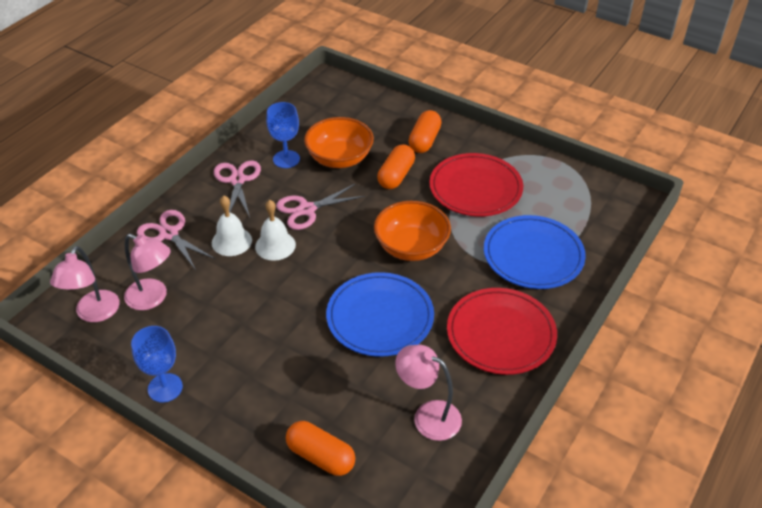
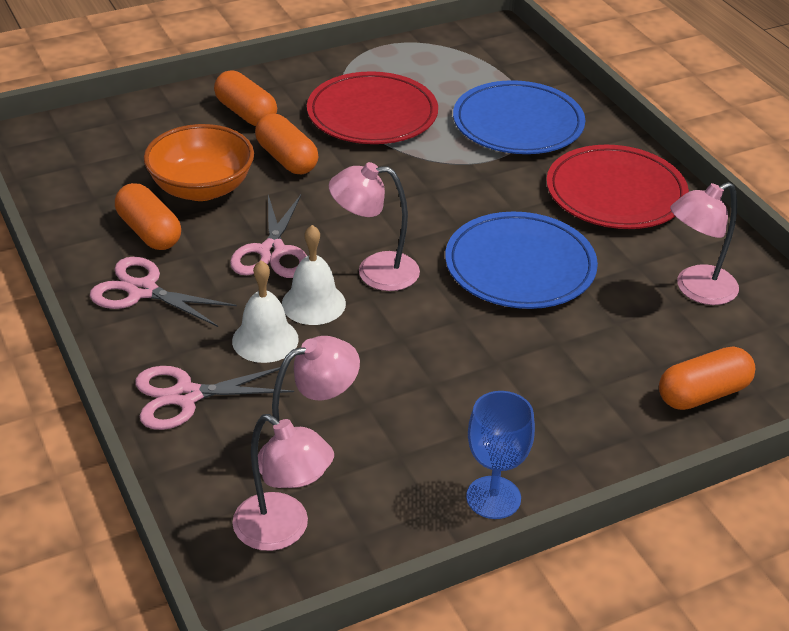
camera: 60 degrees left, 5 degrees down
blue goblet [266,102,300,168] -> orange capsule [115,183,181,250]
orange bowl [374,201,451,261] -> none
none -> pink lamp [329,162,420,291]

